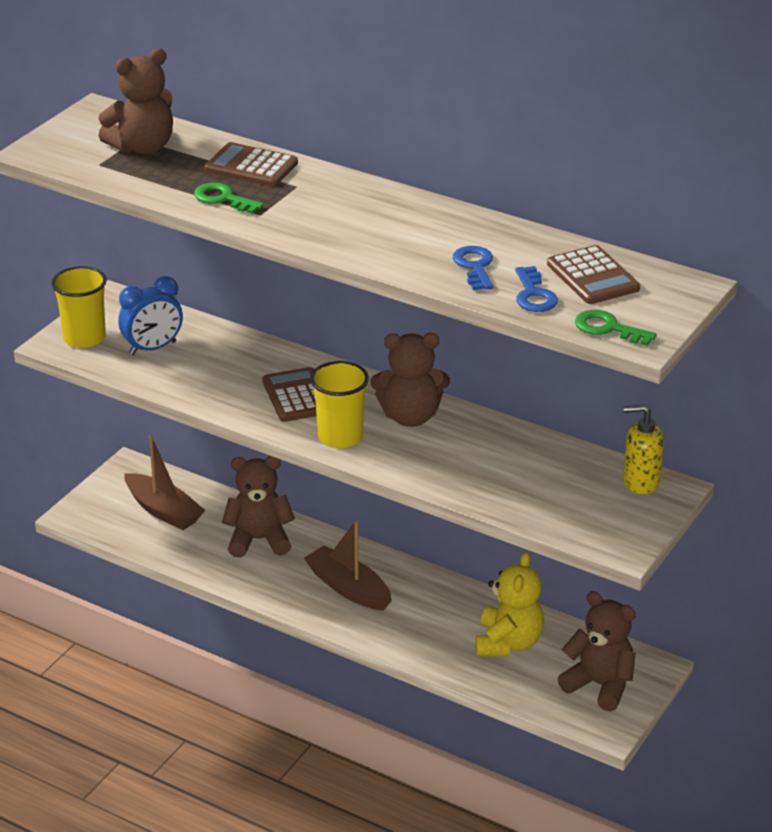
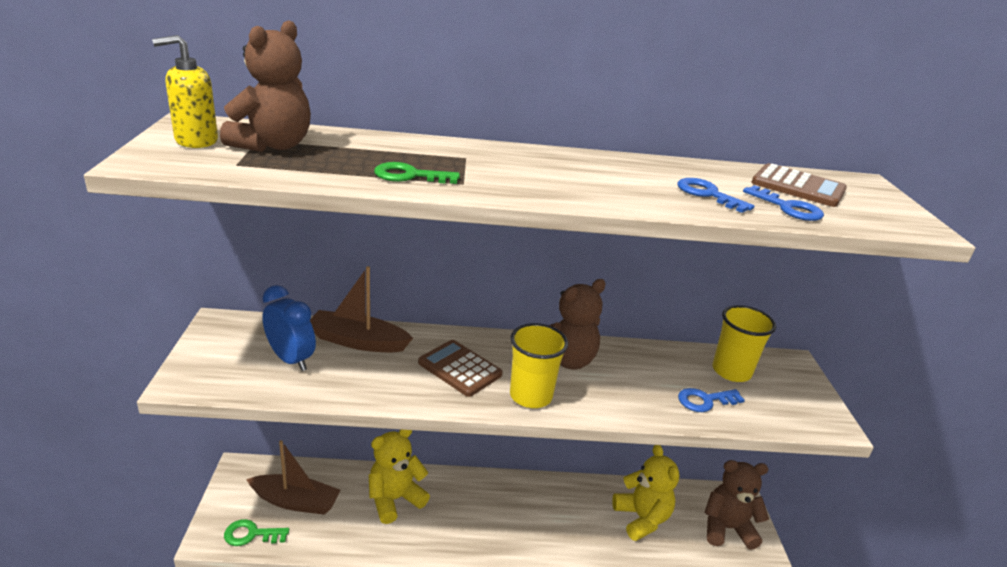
camera: 35 degrees left, 5 degrees down
yellow cup [51,266,107,348] -> yellow cup moved to [712,305,776,382]
blue clock [118,276,183,355] -> blue clock turned 75 degrees counterclockwise [262,285,316,371]
brown calculator [204,142,298,187] -> none
brown teddy bear [222,456,295,558] -> yellow teddy bear [369,429,430,524]
brown boat [304,520,392,611] -> brown boat moved to [310,266,413,352]
green key [575,310,657,346] -> green key moved to [224,519,289,546]
yellow soap dispenser [623,404,664,494] -> yellow soap dispenser moved to [152,35,218,148]
none -> blue key [678,388,745,412]

